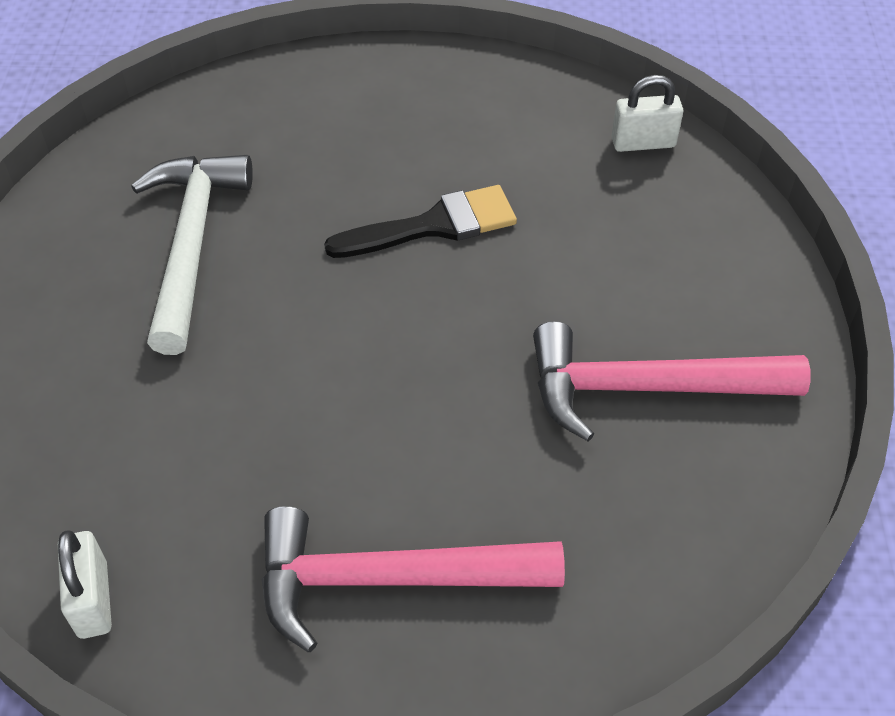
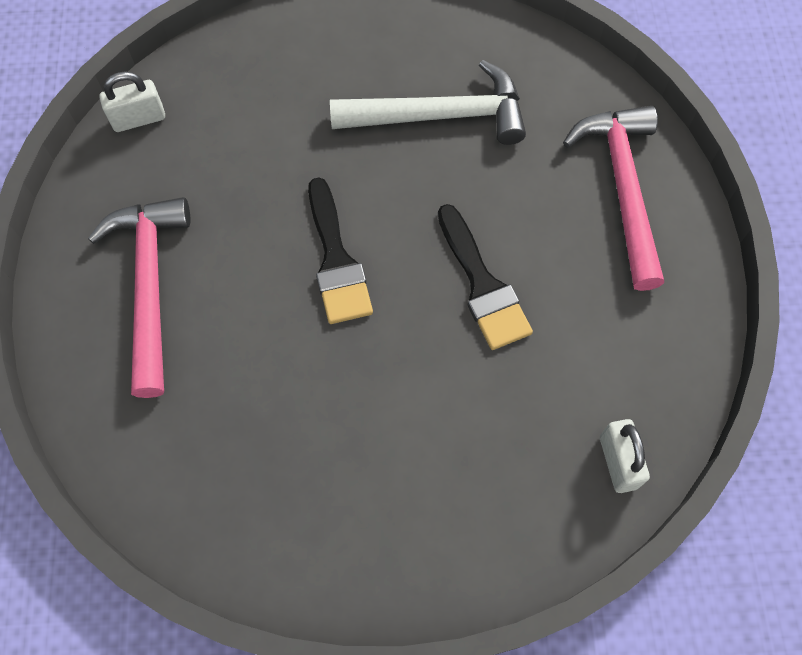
camera: 85 degrees right, 15 degrees up
pink hammer [533,321,810,442] -> pink hammer moved to [563,106,664,291]
none -> black brush [308,178,373,324]

